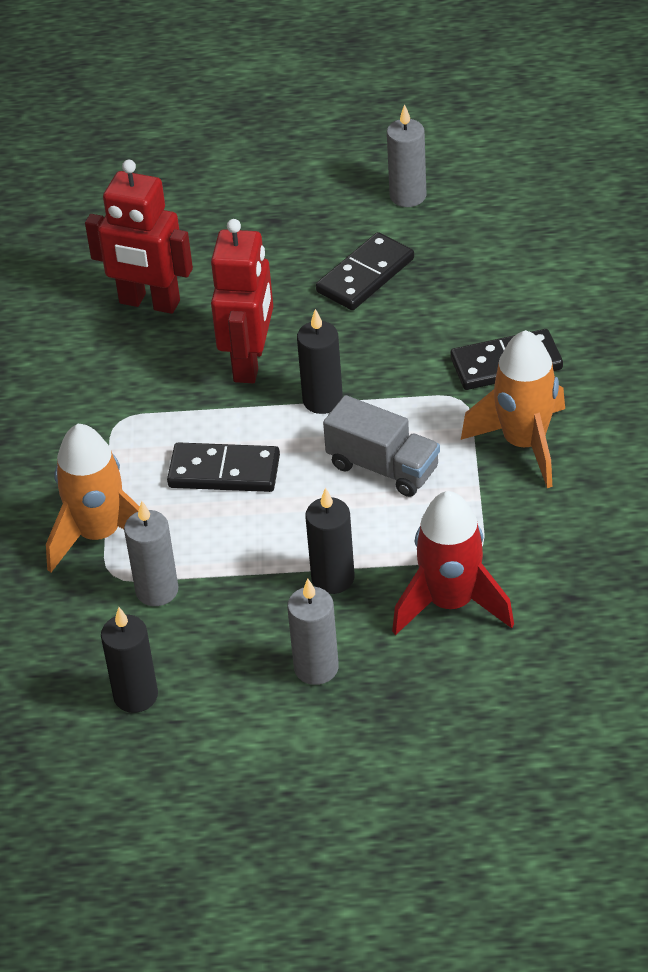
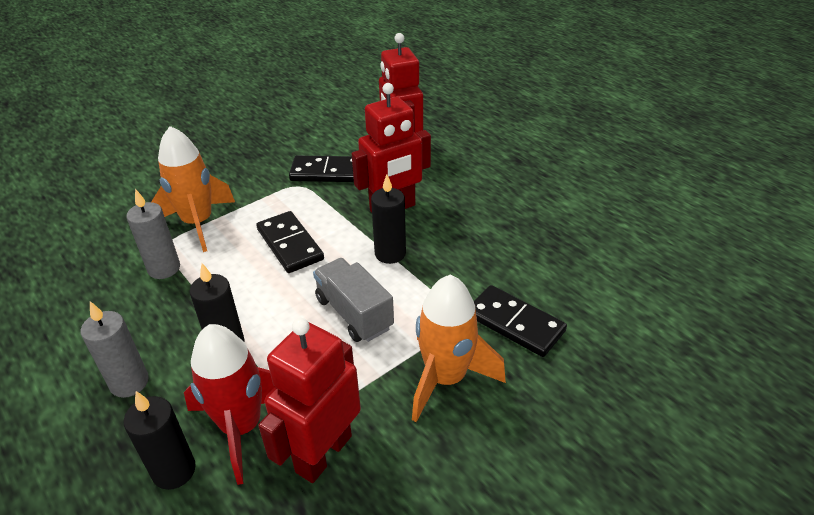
camera: 50 degrees right, 5 degrees down
black candle [101,607,158,713] -> black candle moved to [124,391,196,490]
black domino [316,232,414,310] -> black domino moved to [289,156,354,182]
grey truck [323,395,440,497] -> grey truck turned 150 degrees clockwise [313,258,394,342]
grey candle [387,104,427,207] -> none
none -> red robot [258,318,361,483]

